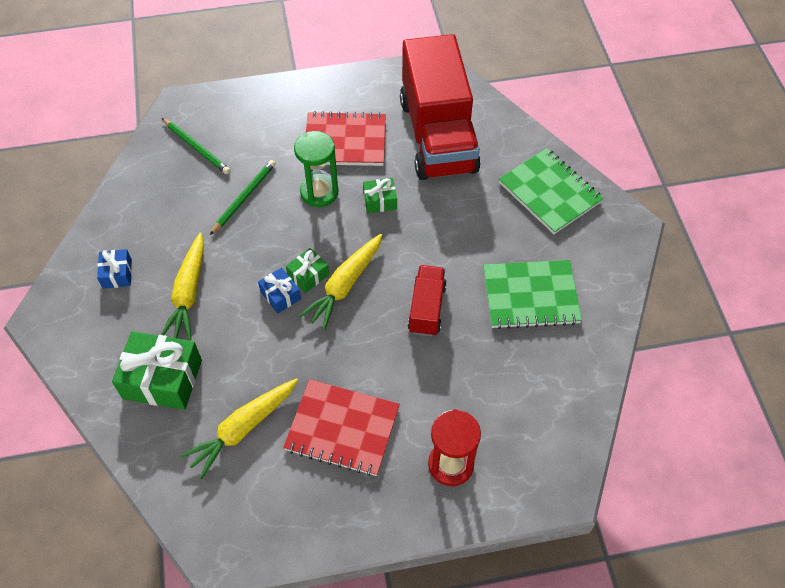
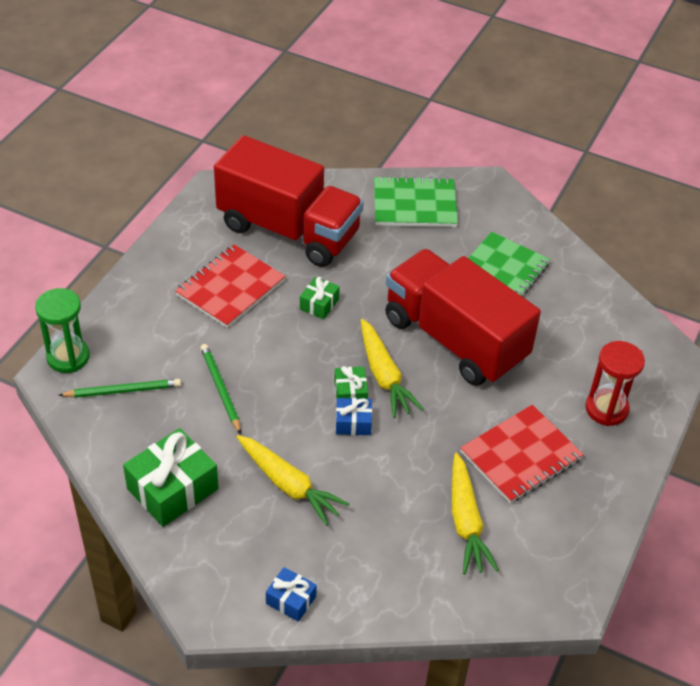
camera: 55 degrees left, 10 degrees down
blue gift [97,249,132,289] -> blue gift moved to [266,567,317,622]
green gift [112,331,202,410] -> green gift moved to [123,428,219,527]
green hourglass [294,131,338,207] -> green hourglass moved to [35,288,90,373]
red truck [408,265,447,336] -> red truck [385,249,541,386], size x2.16

